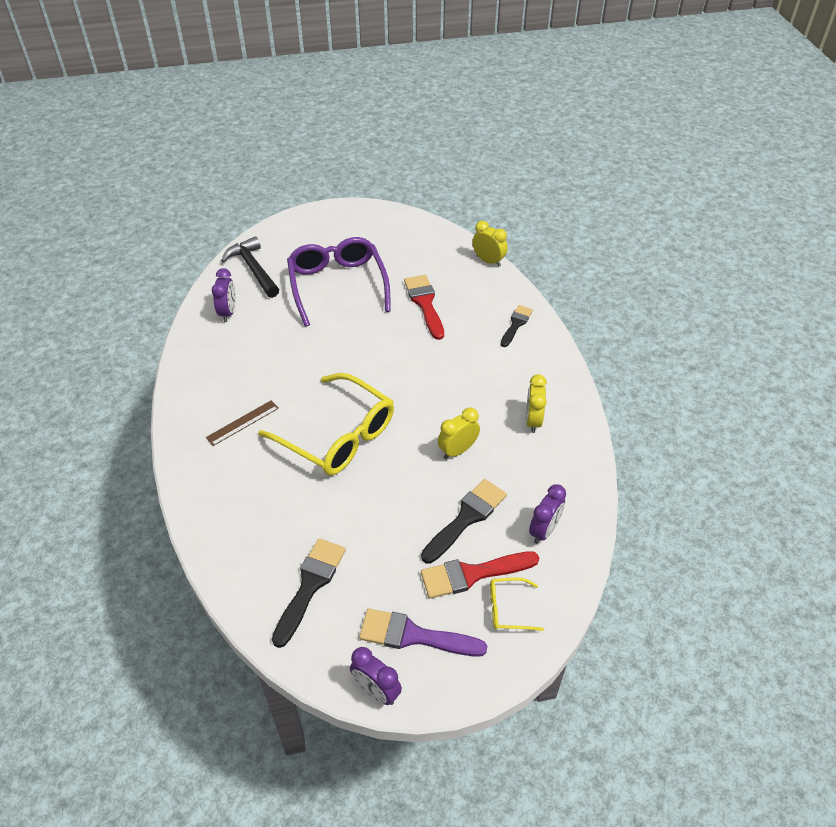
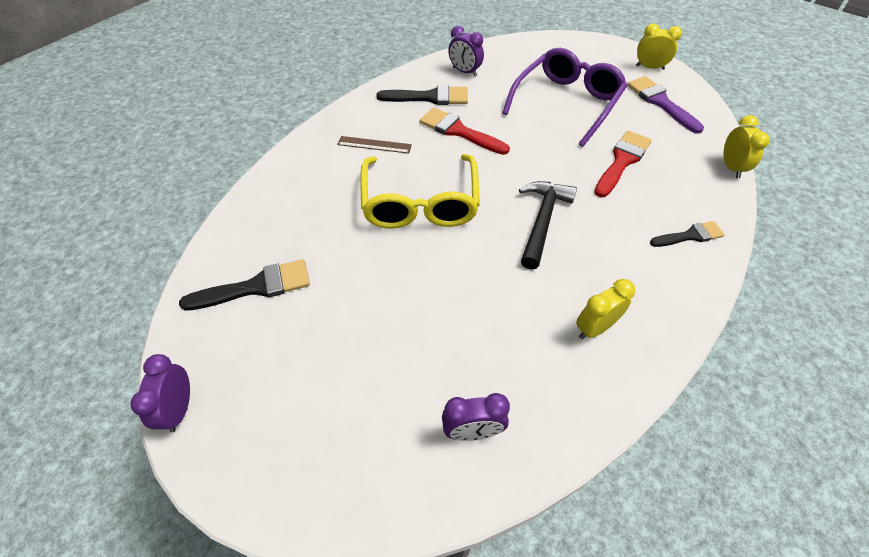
camera: 50 degrees right, 5 degrees up
purple clock [212,268,236,322] -> purple clock turned 75 degrees clockwise [448,25,484,76]
black hammer [221,236,279,298] -> black hammer moved to [519,181,577,270]
purple brush [359,609,487,657] -> purple brush moved to [627,76,704,134]
black brush [421,479,507,564] -> black brush moved to [376,85,468,105]
red brush [421,552,539,599] -> red brush moved to [420,108,510,155]
yellow clock [438,408,480,459] -> yellow clock moved to [636,24,682,70]
yellow glasses [490,578,544,631] -> none

